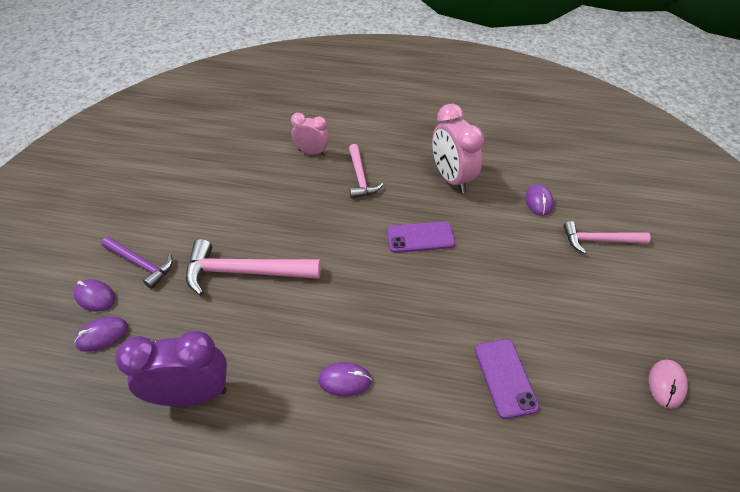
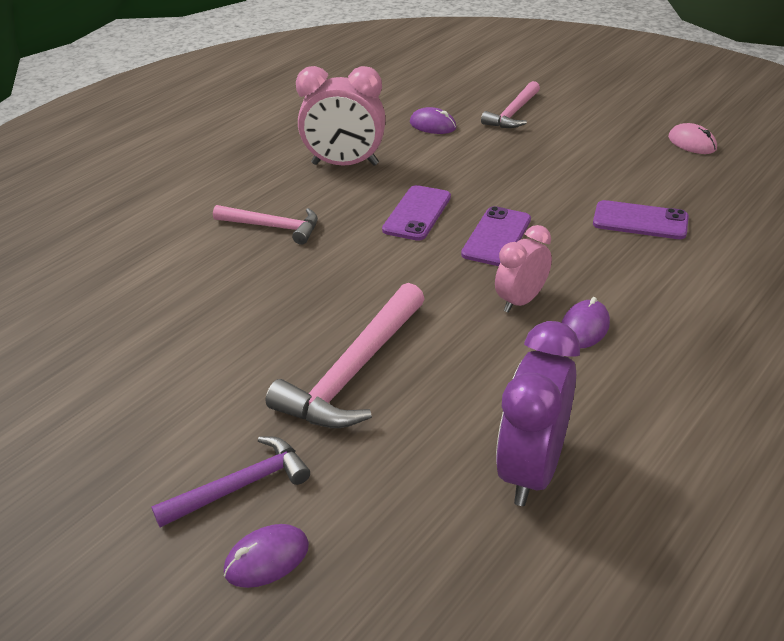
camera: 60 degrees left, 10 degrees down
purple mouse [74,317,128,352] -> none
pink clock [291,113,329,155] -> pink clock moved to [495,225,552,313]
none -> purple phone [461,206,531,266]

